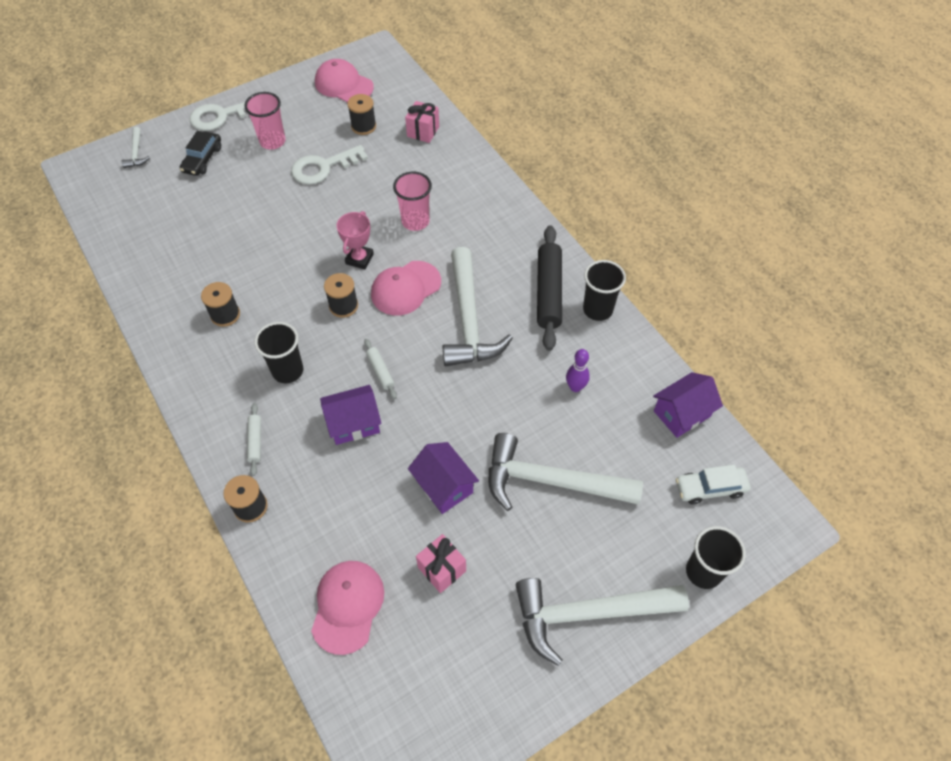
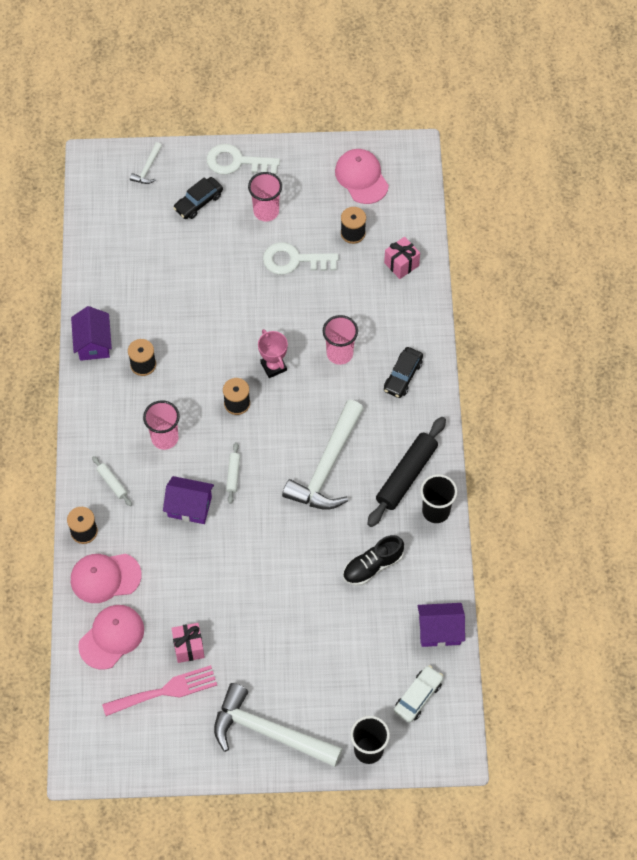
camera: 30 degrees right, 5 degrees up
white rolling pin [247,403,261,476] -> white rolling pin turned 60 degrees counterclockwise [92,456,132,506]
black cup [254,322,303,383] -> pink cup [143,400,180,450]
pink trophy [337,211,374,269] -> pink trophy turned 75 degrees counterclockwise [258,329,288,378]
pink cap [371,261,441,316] -> pink cap moved to [71,554,142,603]
purple house [408,442,479,514] -> purple house moved to [71,306,112,361]
white hammer [489,433,643,511] -> none
purple bowling pin [566,349,590,392] -> black shoe [343,535,404,586]
white car [676,465,751,505] -> white car turned 105 degrees clockwise [394,665,443,723]
none -> pink fork [102,665,217,716]
none -> black car [384,347,423,398]

